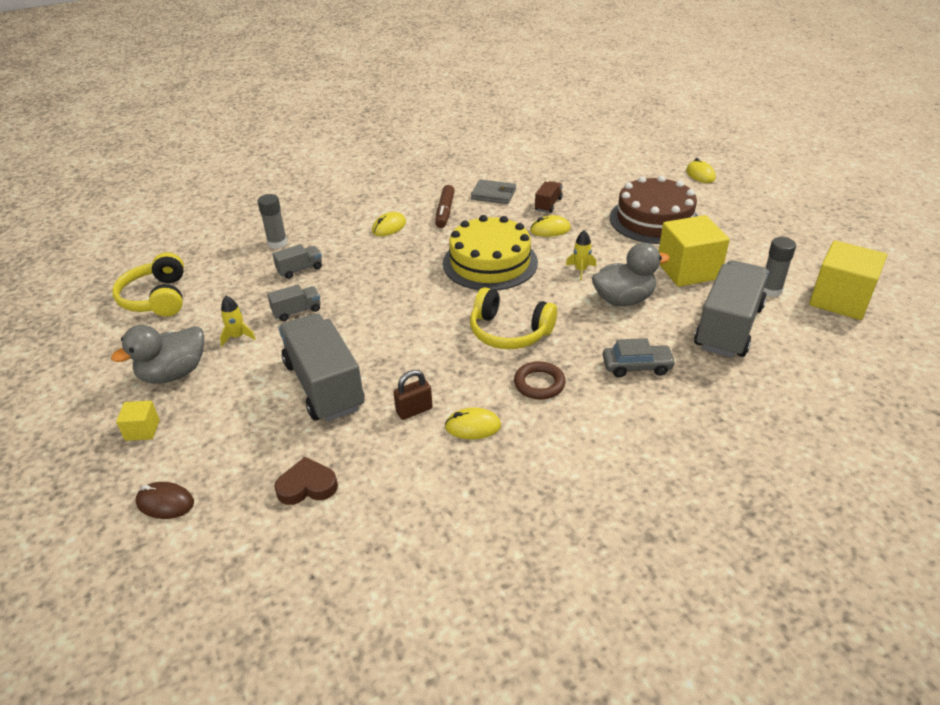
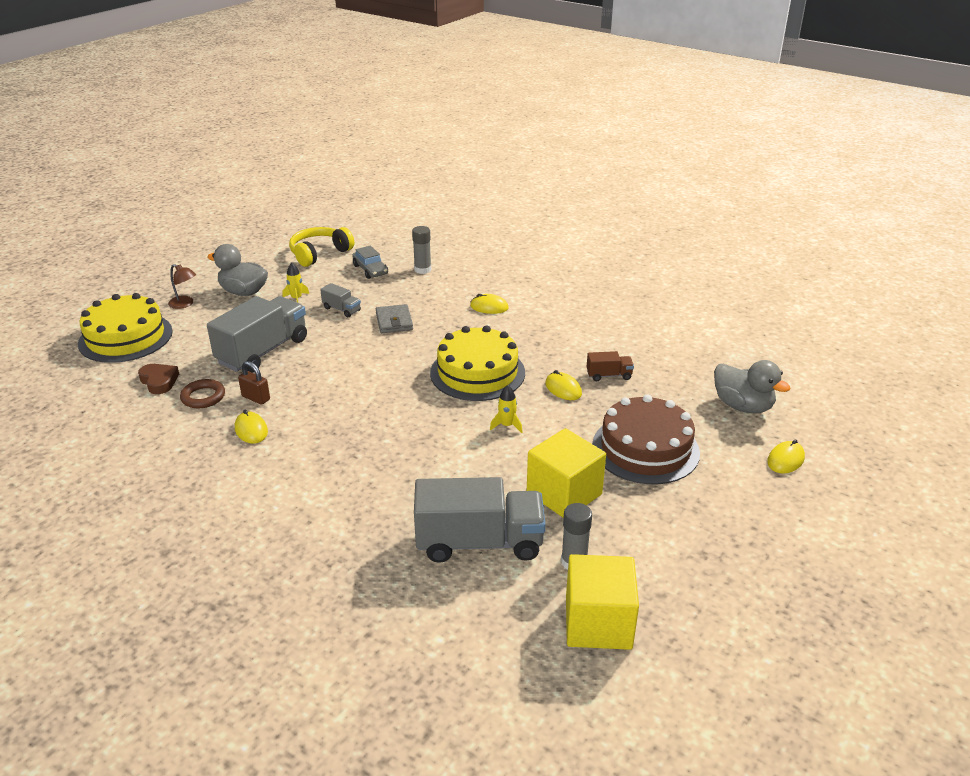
camera: 60 degrees right, 5 degrees down
yellow cube [116,401,160,441] -> brown lamp [168,264,196,309]
brown mouse [136,482,194,519] -> yellow cake [78,293,173,363]
grey truck [272,244,322,279] -> none
brown marker [435,185,455,228] -> none
yellow headphones [470,287,557,349] -> none
grey wallet [471,179,516,204] -> grey wallet moved to [376,304,413,333]
brown ring [514,361,566,399] -> brown ring moved to [180,379,225,409]
grey duck [592,243,670,306] -> grey duck moved to [714,360,791,414]
grey car [603,338,676,377] -> grey car moved to [352,246,388,279]

